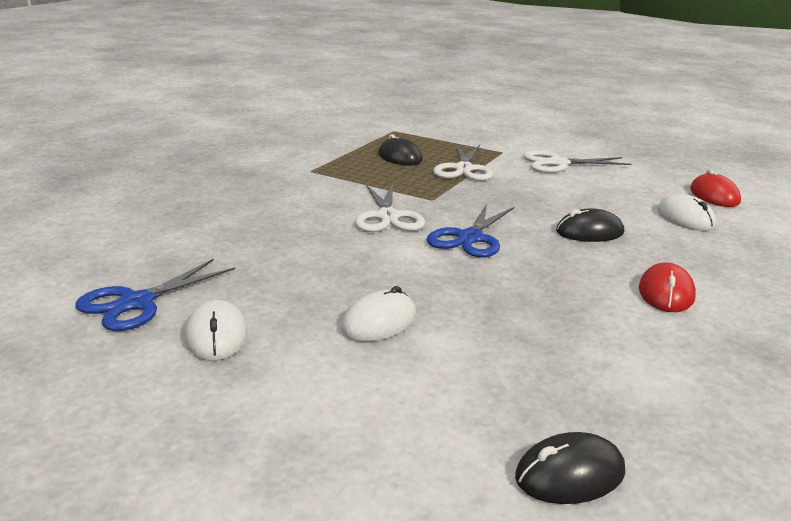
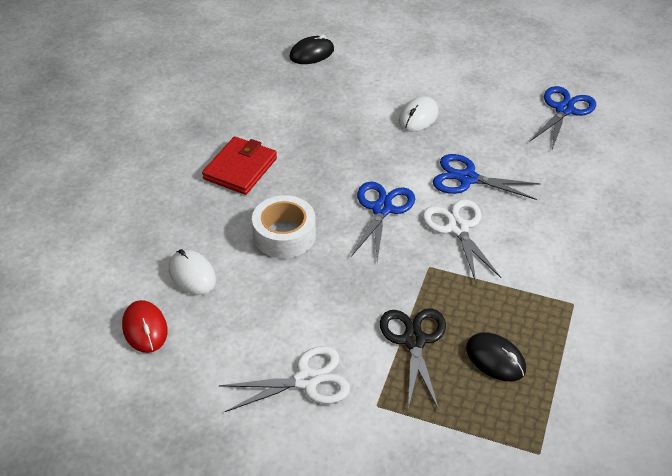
camera: 170 degrees right, 20 degrees up
white mouse [185,300,248,361] -> none
white scissors [433,145,493,181] -> black scissors [380,309,446,410]
black mouse [556,209,624,242] -> white tape [252,195,316,258]
red mouse [639,263,696,312] -> red wallet [202,136,277,195]
none -> blue scissors [433,154,541,200]

